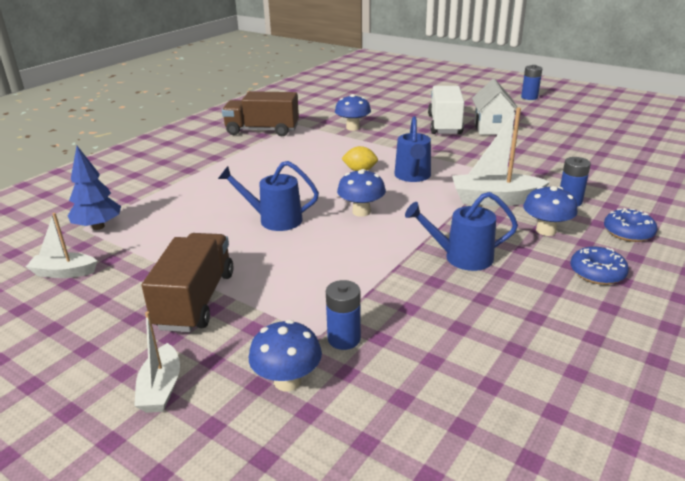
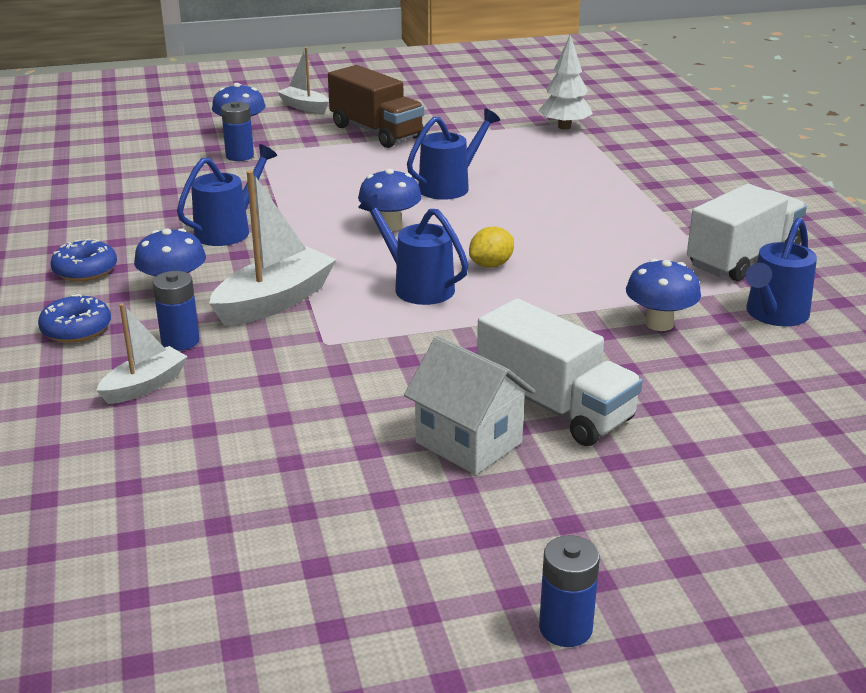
camera: 130 degrees right, 0 degrees up
white boat [26,213,97,278] -> white boat moved to [96,303,188,404]
blue tree [68,146,121,230] -> white tree [538,35,593,130]
brown truck [222,91,299,136] -> white truck [687,184,807,281]
none -> blue watering can [746,217,817,326]

